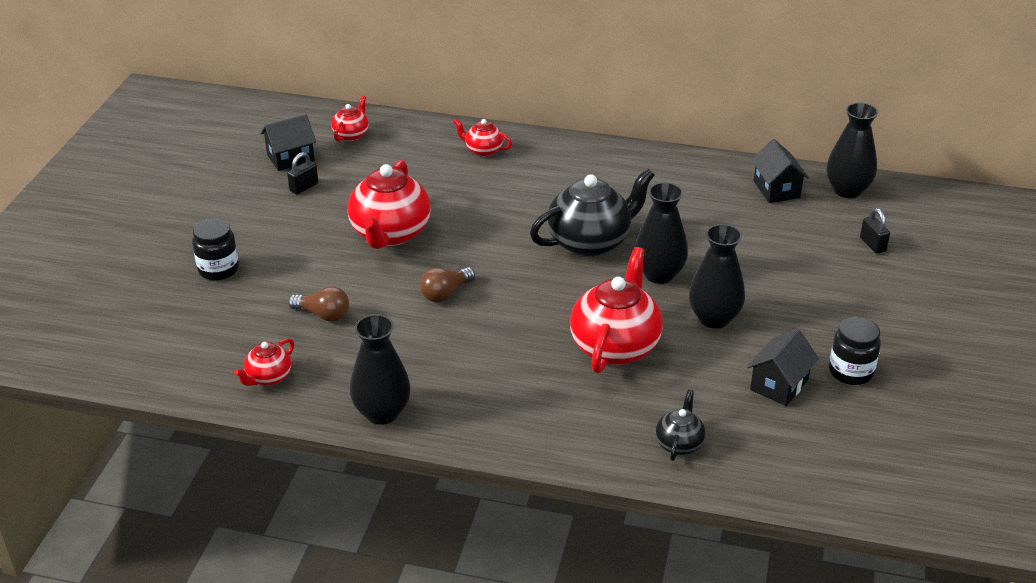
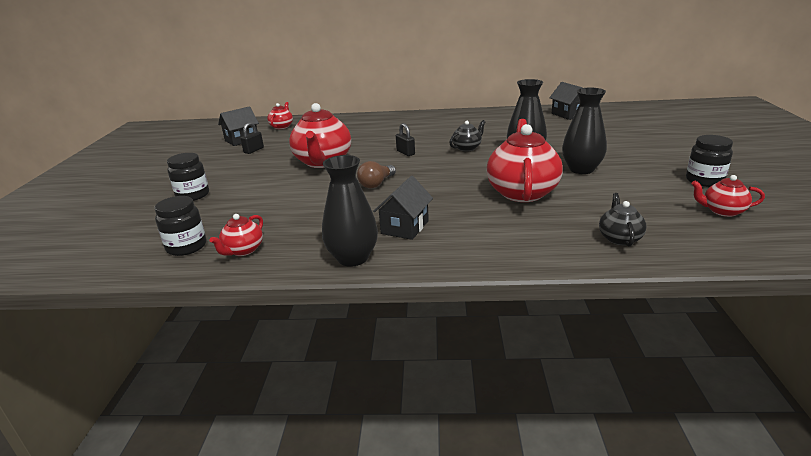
camera: 10 degrees left, 10 degrees down
brown light bulb [288,286,349,321] -> none
red teapot [453,119,512,157] -> red teapot moved to [691,175,765,217]
black teapot [530,168,655,257] -> black teapot [449,120,485,152], size x0.50
black house [747,329,819,406] -> black house moved to [373,176,433,240]
black vase [826,103,878,198] -> none
black padlock [860,208,890,254] -> black padlock moved to [396,123,415,156]
none -> black jar [154,196,206,256]

